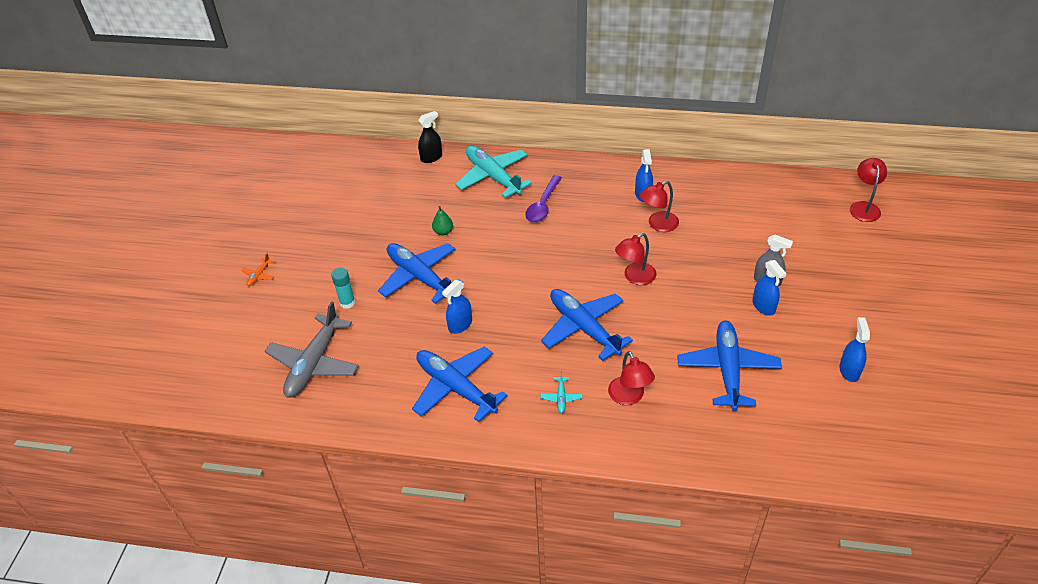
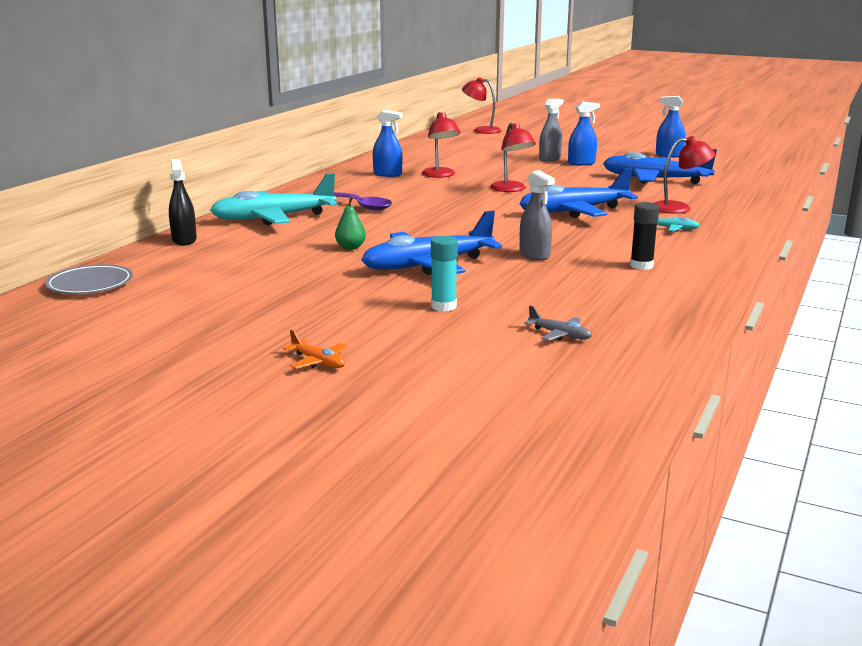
camera: 75 degrees left, 25 degrees down
grey plane [264,301,359,398] -> grey plane [524,305,592,341], size x0.40
blue plane [412,347,508,422] -> black glue stick [630,202,659,270]
blue spray bottle [442,280,472,334] -> grey spray bottle [520,170,555,260]
none -> grey plate [45,264,133,294]

